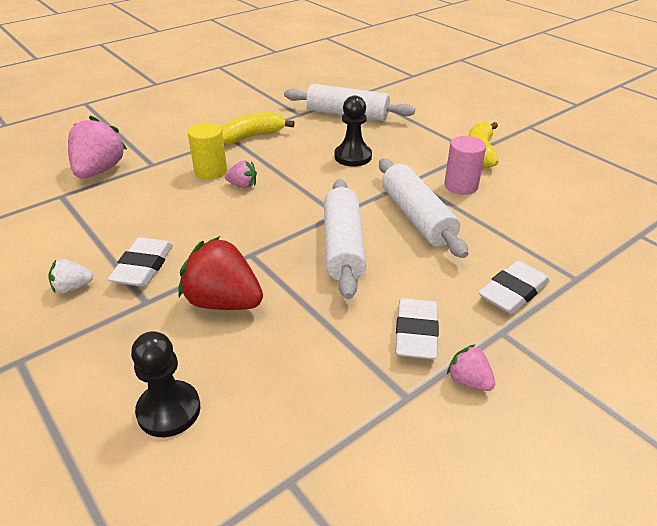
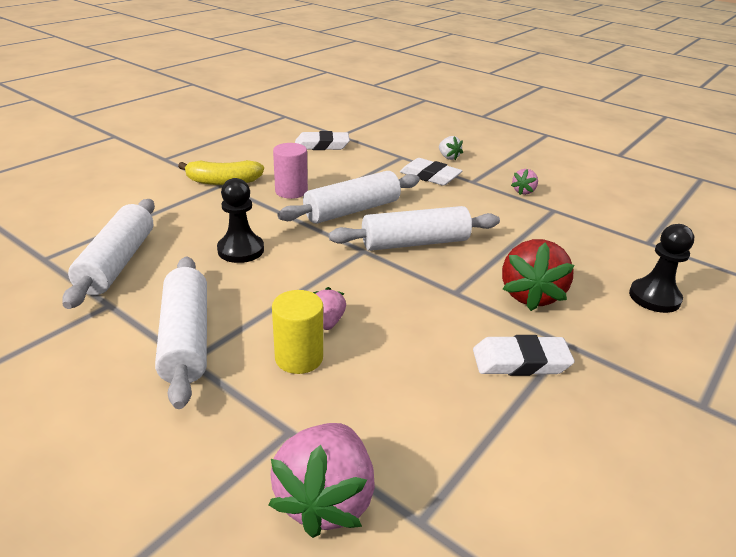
camera: 105 degrees left, 5 degrees down
white strawberry [48,259,93,294] -> white strawberry moved to [439,136,463,160]
pink strawberry [68,116,127,178] -> pink strawberry turned 75 degrees counterclockwise [268,423,375,538]
yellow banana [221,112,294,144] -> white rolling pin [155,257,207,409]
white eraser [395,298,439,359] -> white eraser moved to [295,131,350,150]

